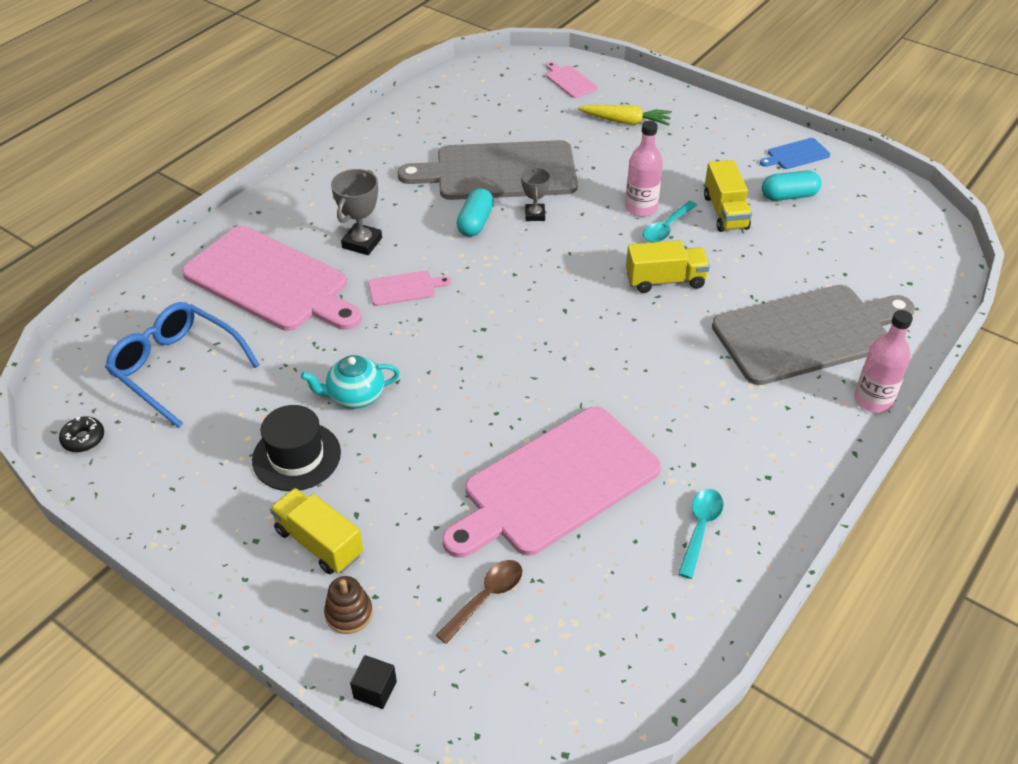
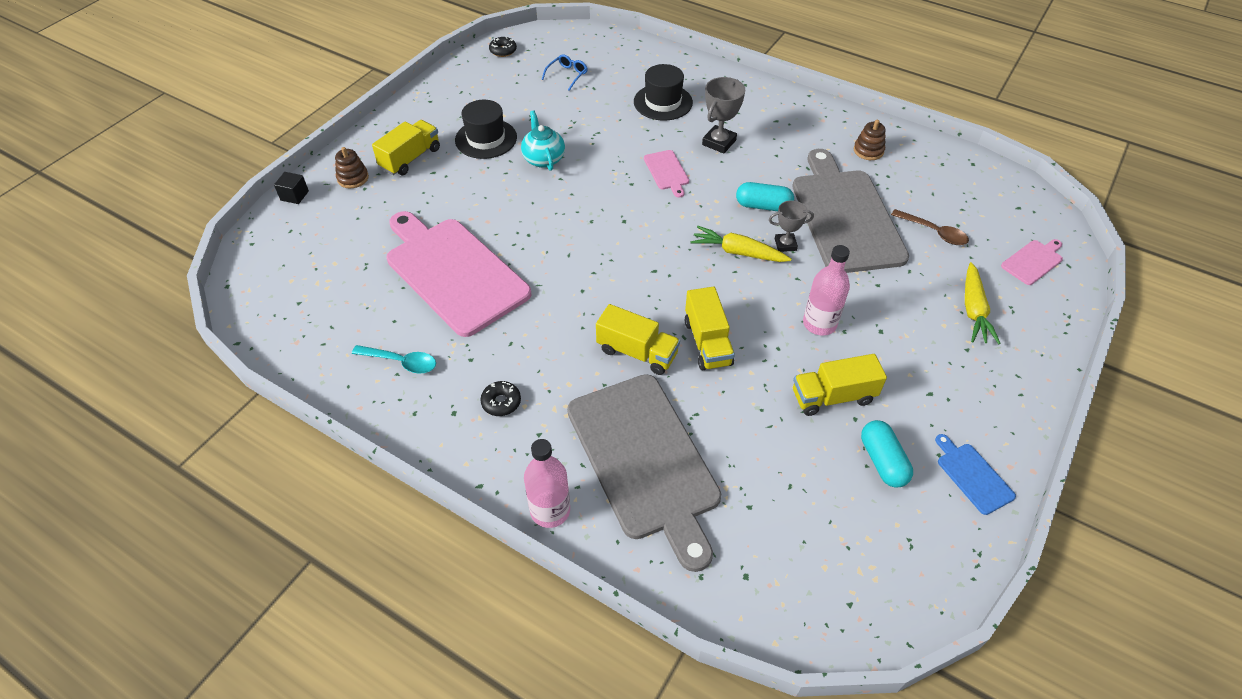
camera: 85 degrees right, 5 degrees up
blue glasses [105,302,260,428] -> blue glasses [541,54,588,91], size x0.46
pink cutting board [182,226,362,331] -> black hat [634,64,693,121]
grey trophy [331,169,382,255] -> grey trophy turned 75 degrees counterclockwise [702,77,745,153]
brown spoon [436,560,523,644] -> brown spoon moved to [891,209,969,245]
turquoise spoon [643,201,697,242] -> none
none -> black donut [480,381,521,416]
none -> yellow truck [596,304,680,375]
none -> yellow carrot [690,226,792,262]
none -> brown stacking toy [854,120,886,160]

